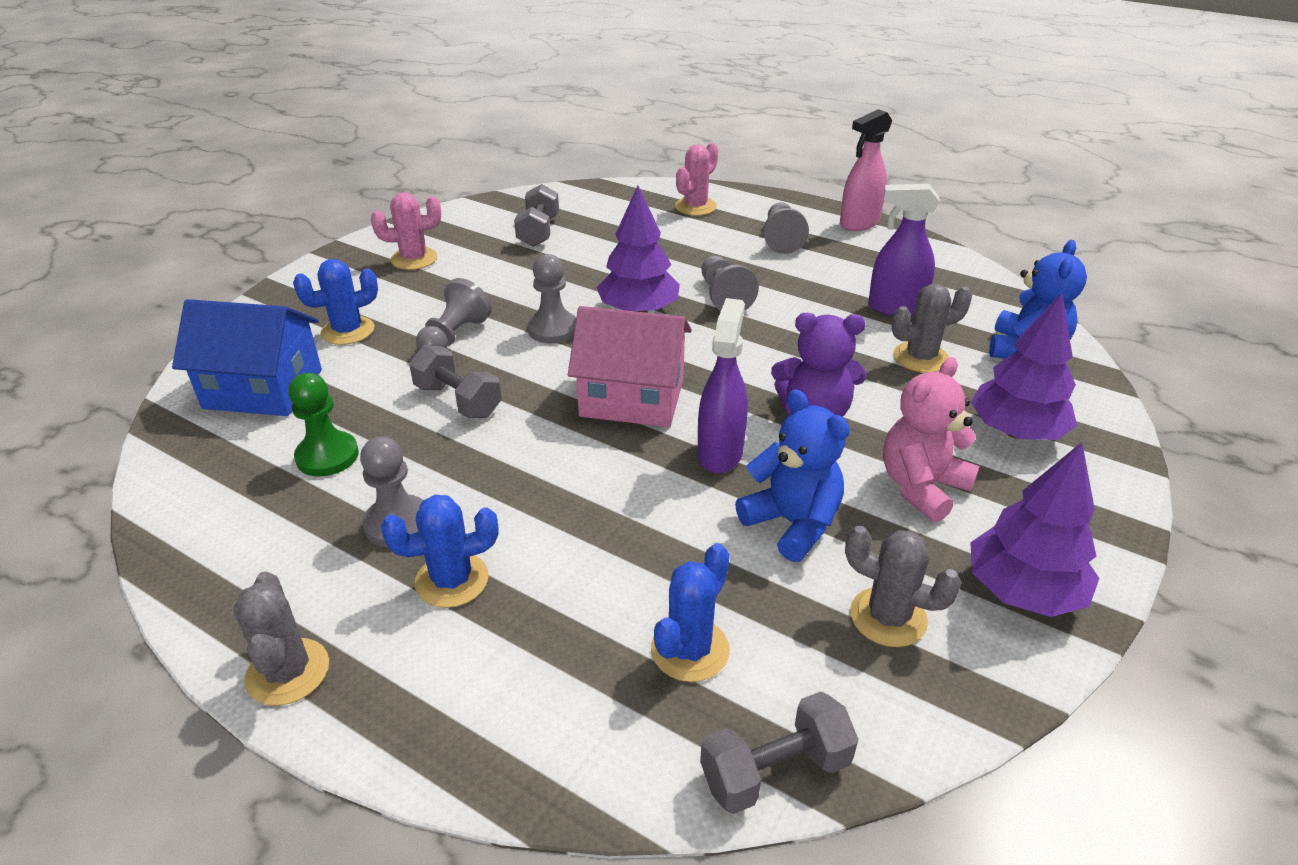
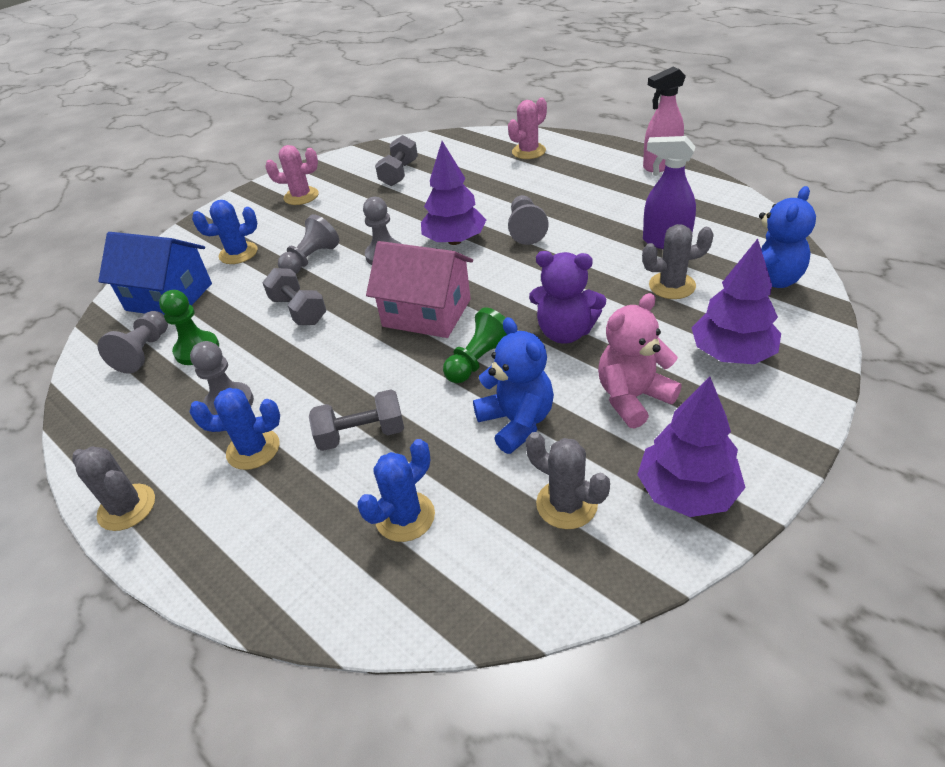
camera: 15 degrees right, 5 degrees up
grey cactus [234,572,329,706] -> grey cactus turned 45 degrees counterclockwise [72,446,155,531]
purple spray bottle [698,298,748,473] -> green pawn [443,307,507,383]
grey dumbbell [700,691,859,814] -> grey dumbbell moved to [309,389,404,451]
grey pawn [763,203,809,254] -> grey pawn moved to [98,311,168,374]

